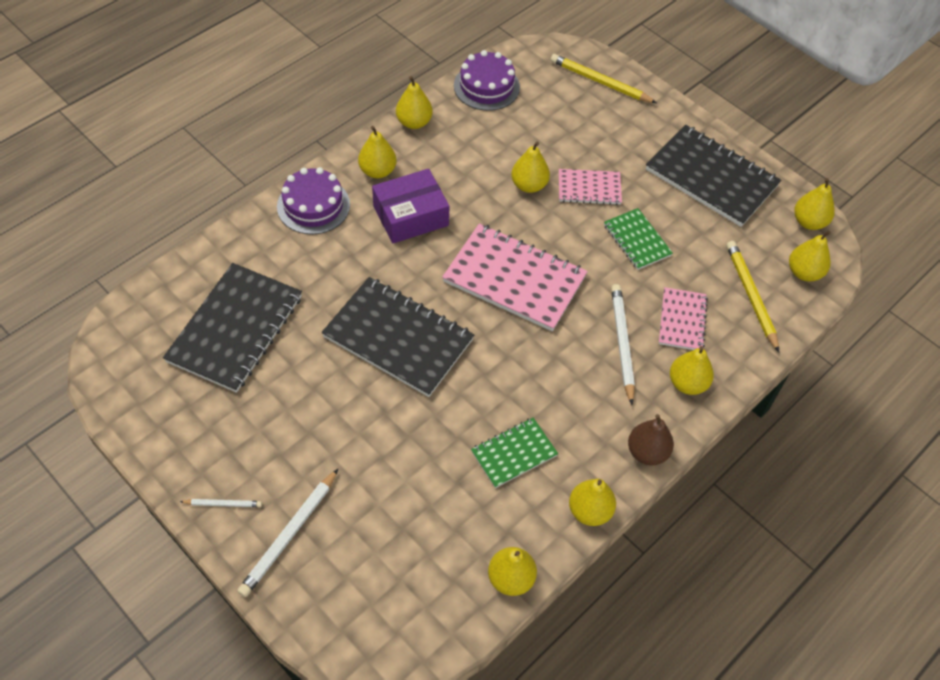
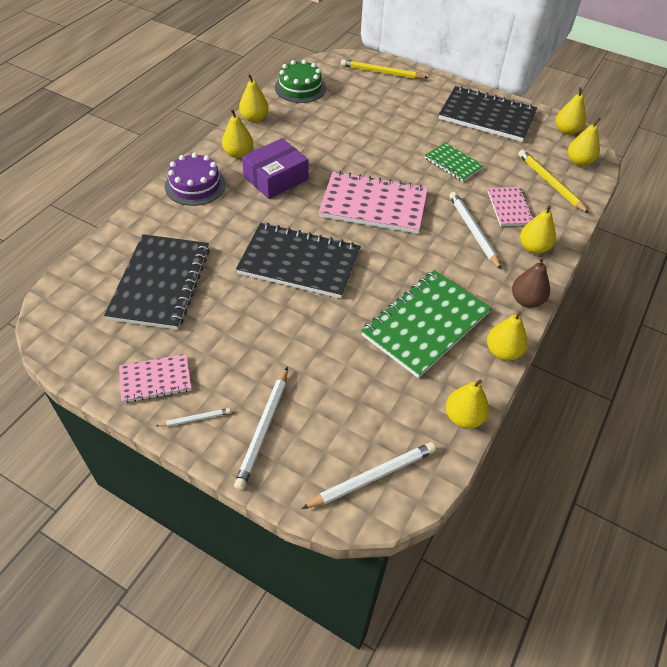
camera: 15 degrees left, 5 degrees down
purple cake [454,50,520,111] -> green cake [275,60,326,103]
green notebook [471,418,558,488] -> green notebook [361,270,491,378], size x1.85
yellow pear [511,142,550,193] -> none
pink notebook [559,169,622,205] -> pink notebook moved to [119,354,191,403]
none -> white pencil [301,442,436,509]

